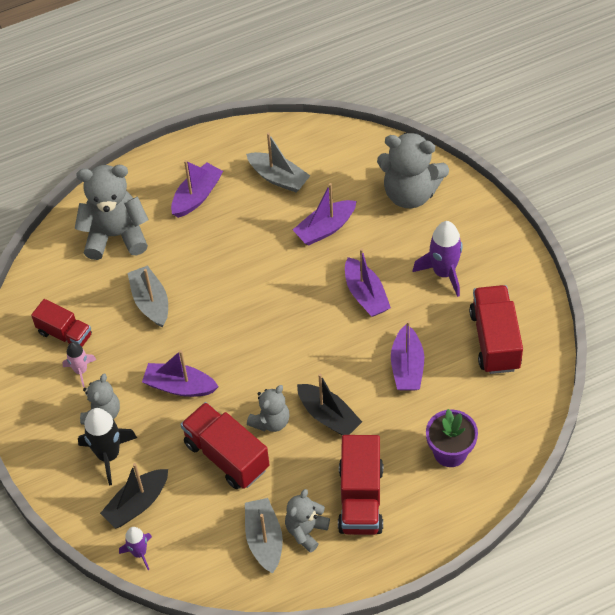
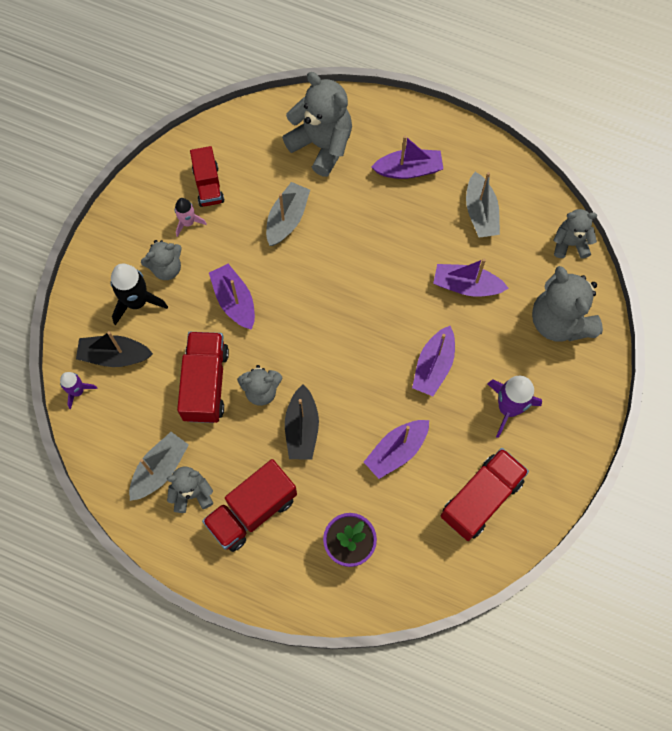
camera: 45 degrees right, 15 degrees up
none -> grey teddy bear [553,209,597,259]

